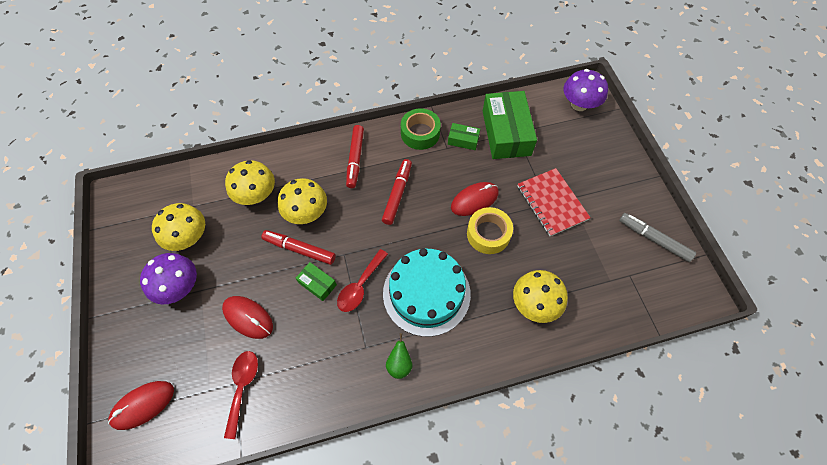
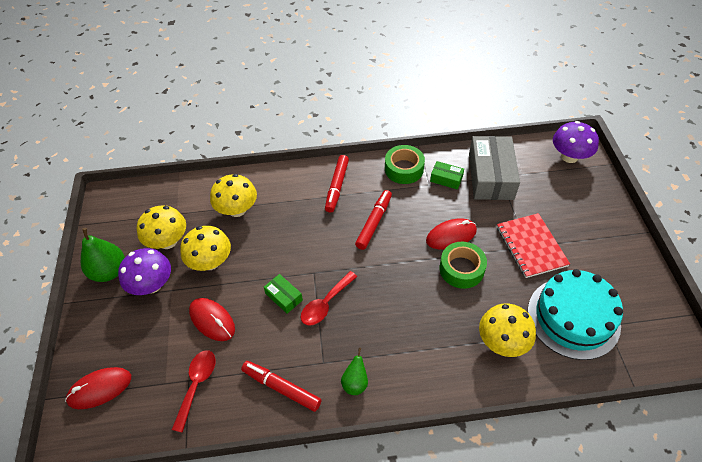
camera: 10 degrees right, 10 degrees down
red marker [261,230,336,265] -> red marker moved to [241,361,321,412]
yellow mushroom [278,178,327,224] -> yellow mushroom moved to [180,226,231,271]
turquoise cake [383,248,471,337] -> turquoise cake moved to [528,269,623,360]
yellow tape [467,207,513,254] -> green tape [440,242,487,289]
green box [483,91,537,159] -> grey box [469,136,520,200]
grey marker [619,213,696,262] -> none
none -> green pear [81,228,125,282]

